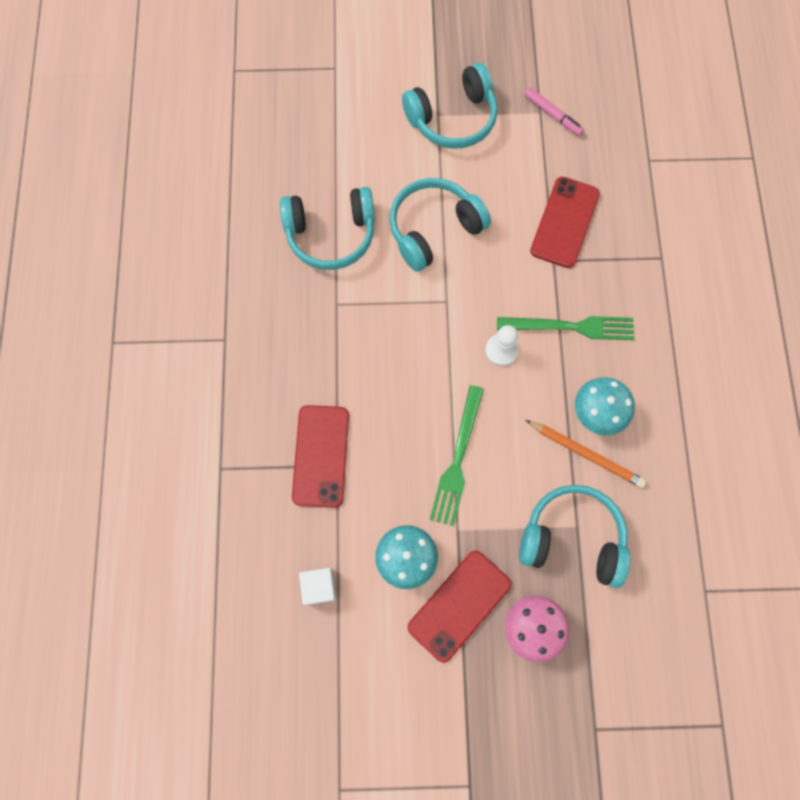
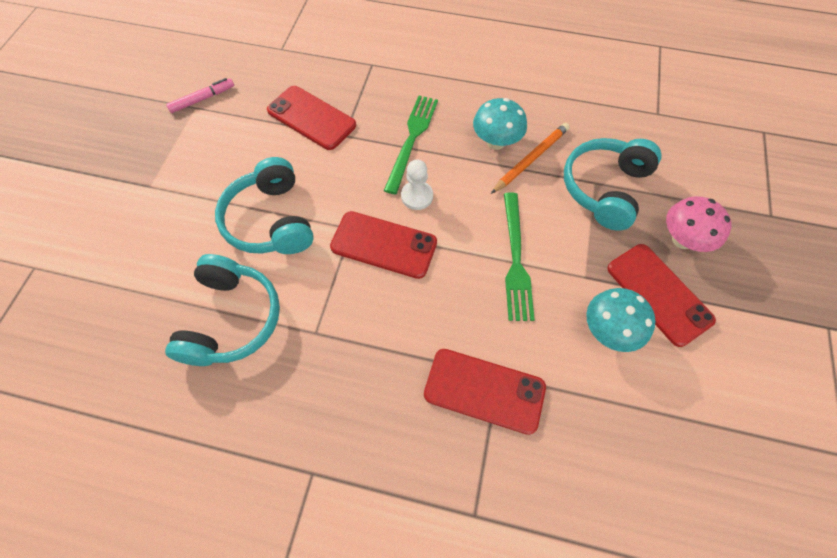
camera: 75 degrees left, 10 degrees down
white cube [299,568,337,605] -> none
turquoise headphones [402,63,498,149] -> none
green fork [430,385,484,526] -> green fork turned 60 degrees clockwise [504,193,535,321]
none -> red phone [330,211,437,279]

